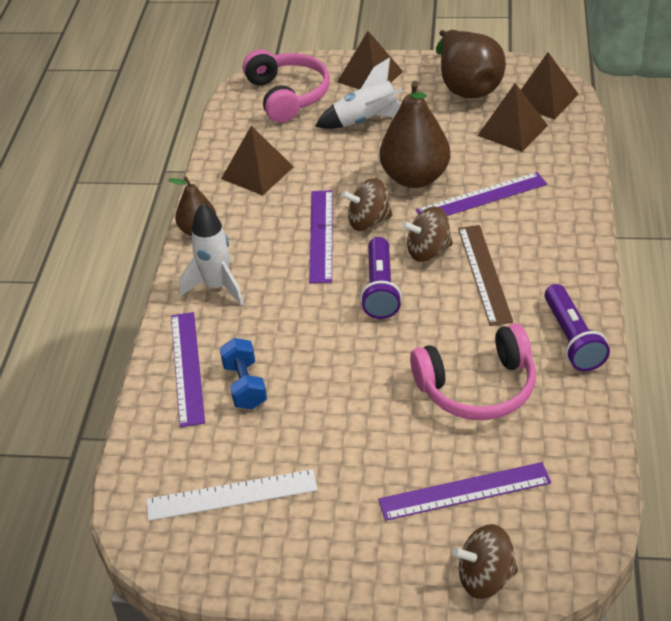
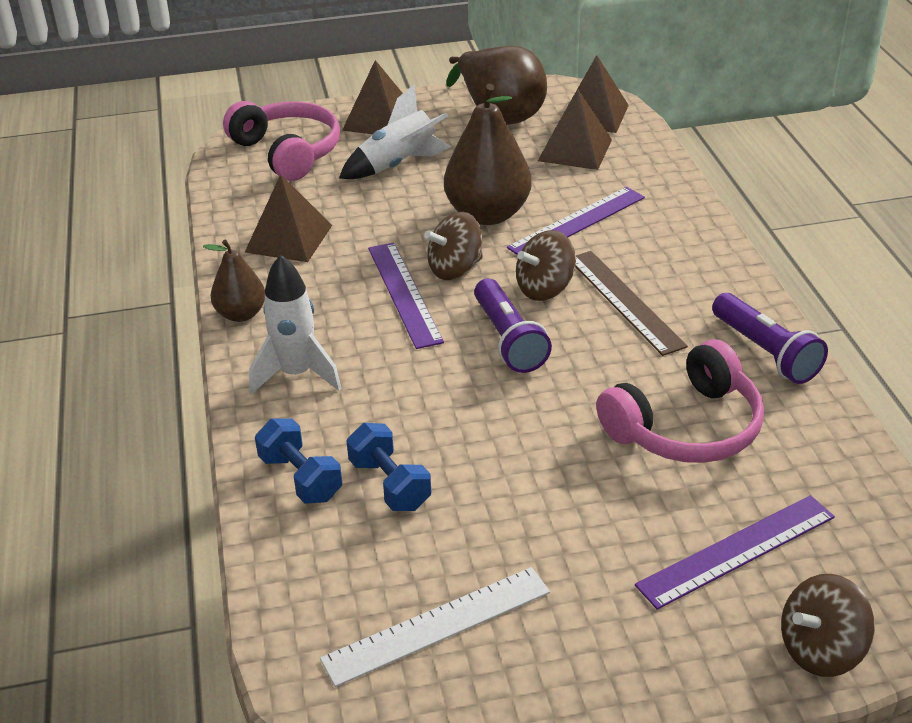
camera: 20 degrees left, 5 degrees down
purple ruler [171,312,205,427] -> blue dumbbell [255,418,342,504]

